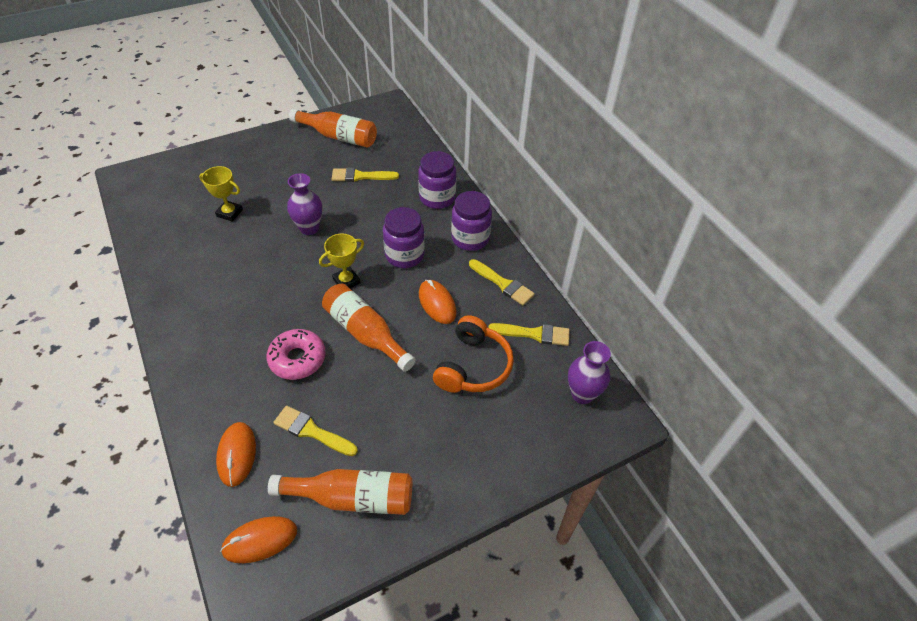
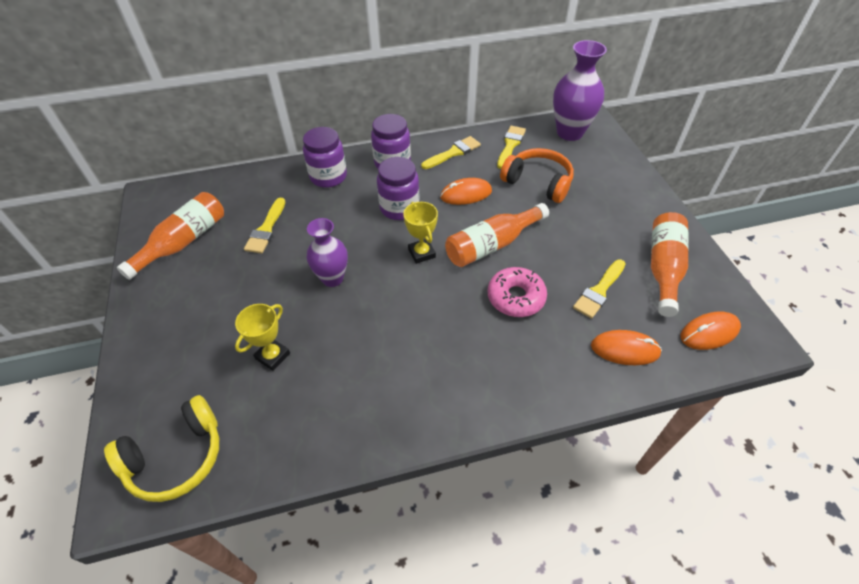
camera: 75 degrees left, 0 degrees up
orange mouse [220,516,297,563] -> orange mouse turned 75 degrees clockwise [681,312,741,350]
purple vase [568,341,611,404] -> purple vase [553,40,607,141], size x1.53
none -> yellow headphones [104,395,219,502]

